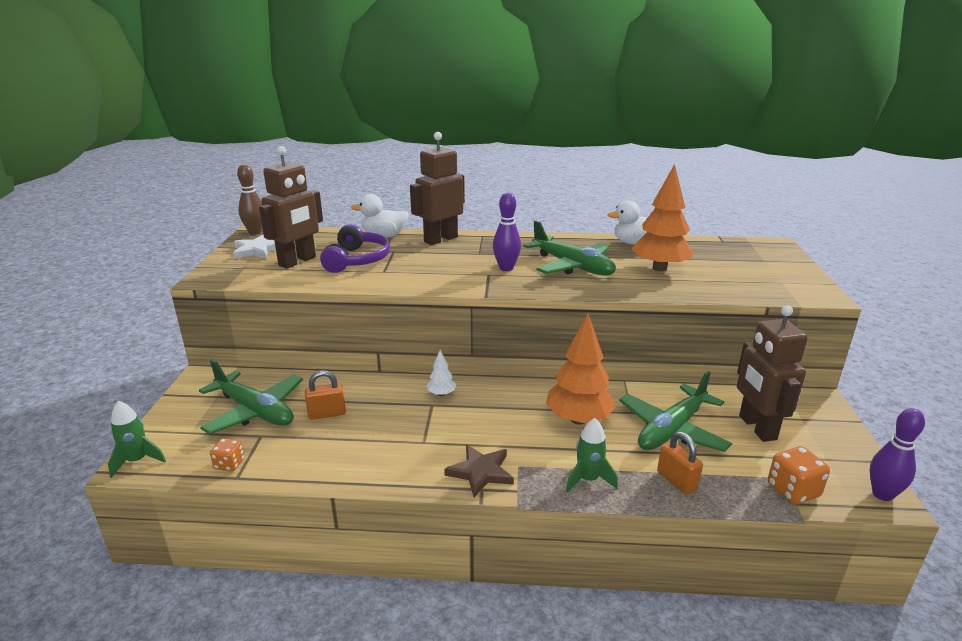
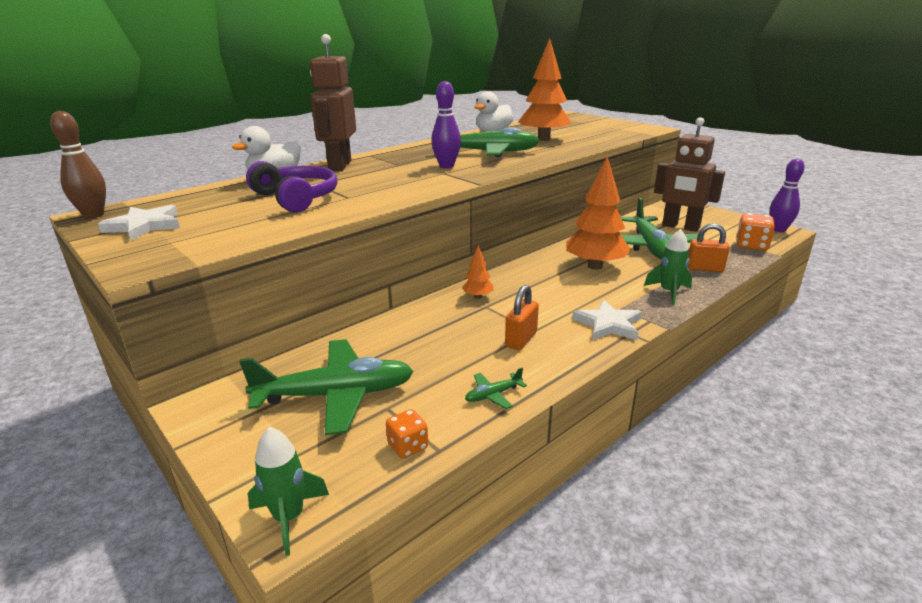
camera: 45 degrees left, 0 degrees up
brown robot [259,146,323,269] -> none
orange padlock [305,371,346,420] -> orange padlock moved to [505,285,539,350]
white tree [426,350,456,396] -> orange tree [462,245,494,299]
brown star [444,444,514,497] -> white star [572,300,642,340]
none -> green plane [465,368,527,409]

